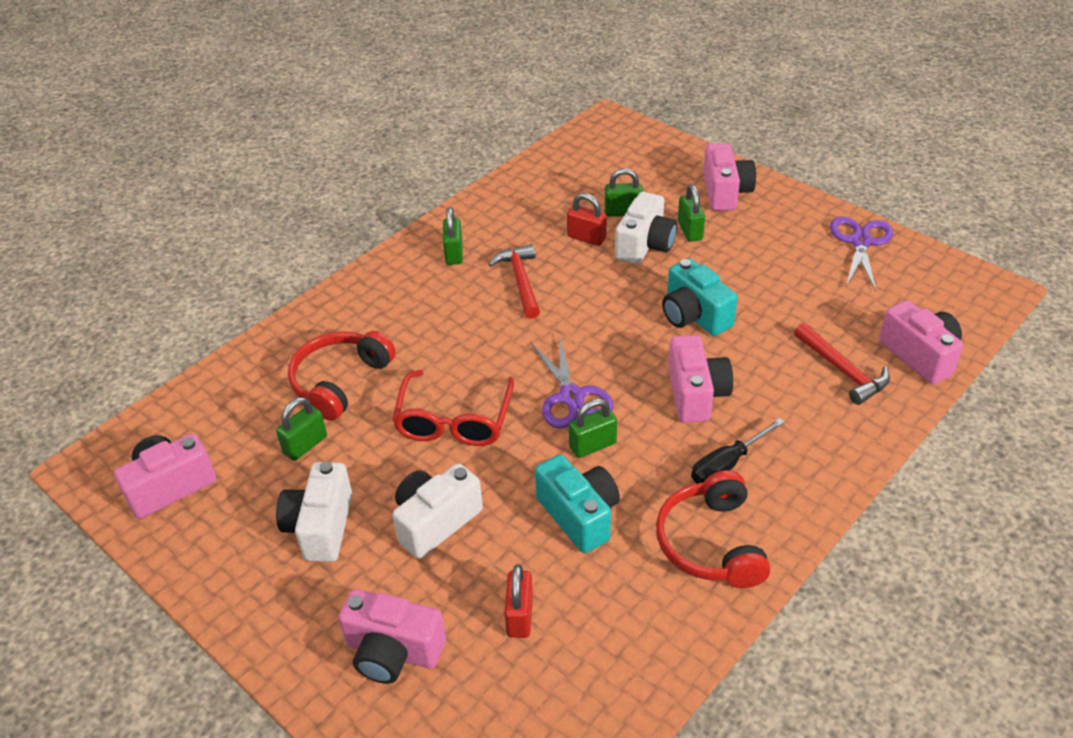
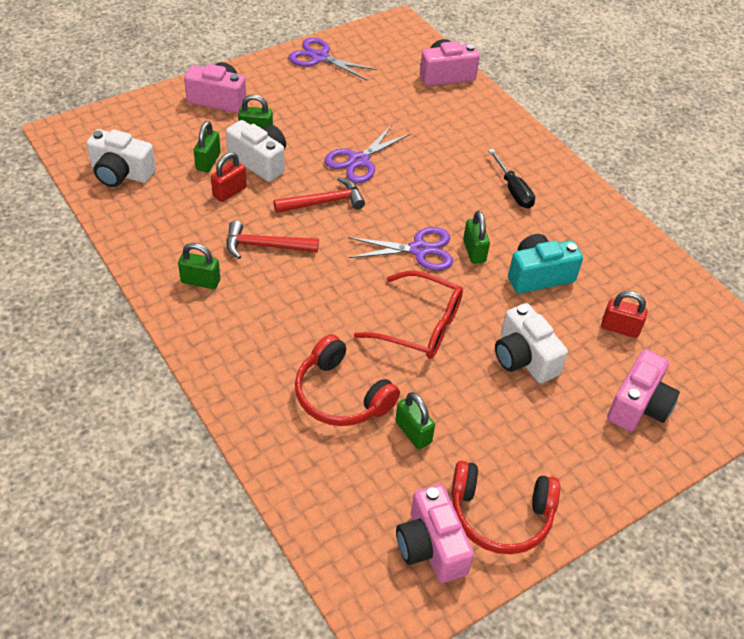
camera: 80 degrees left, 5 degrees up
white camera [276,461,352,562] -> white camera moved to [86,129,156,187]
red headphones [656,470,770,588] -> red headphones moved to [451,461,560,554]
turquoise camera [662,258,738,336] -> purple scissors [324,125,410,183]
pink camera [668,335,733,423] -> none
red hammer [794,323,890,405] -> red hammer moved to [274,177,365,213]

